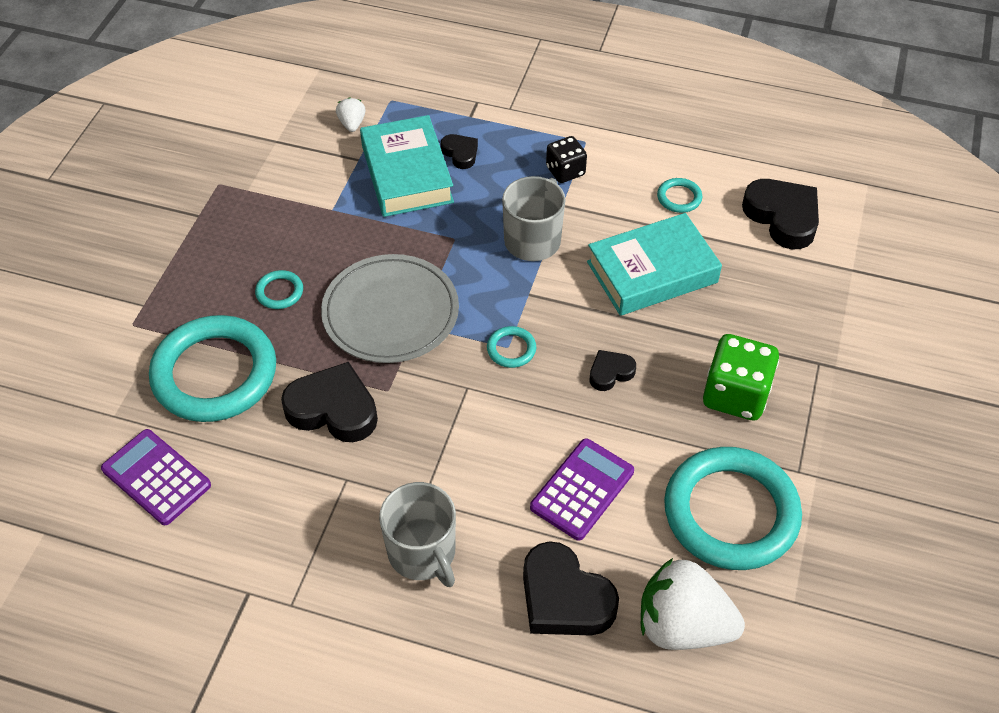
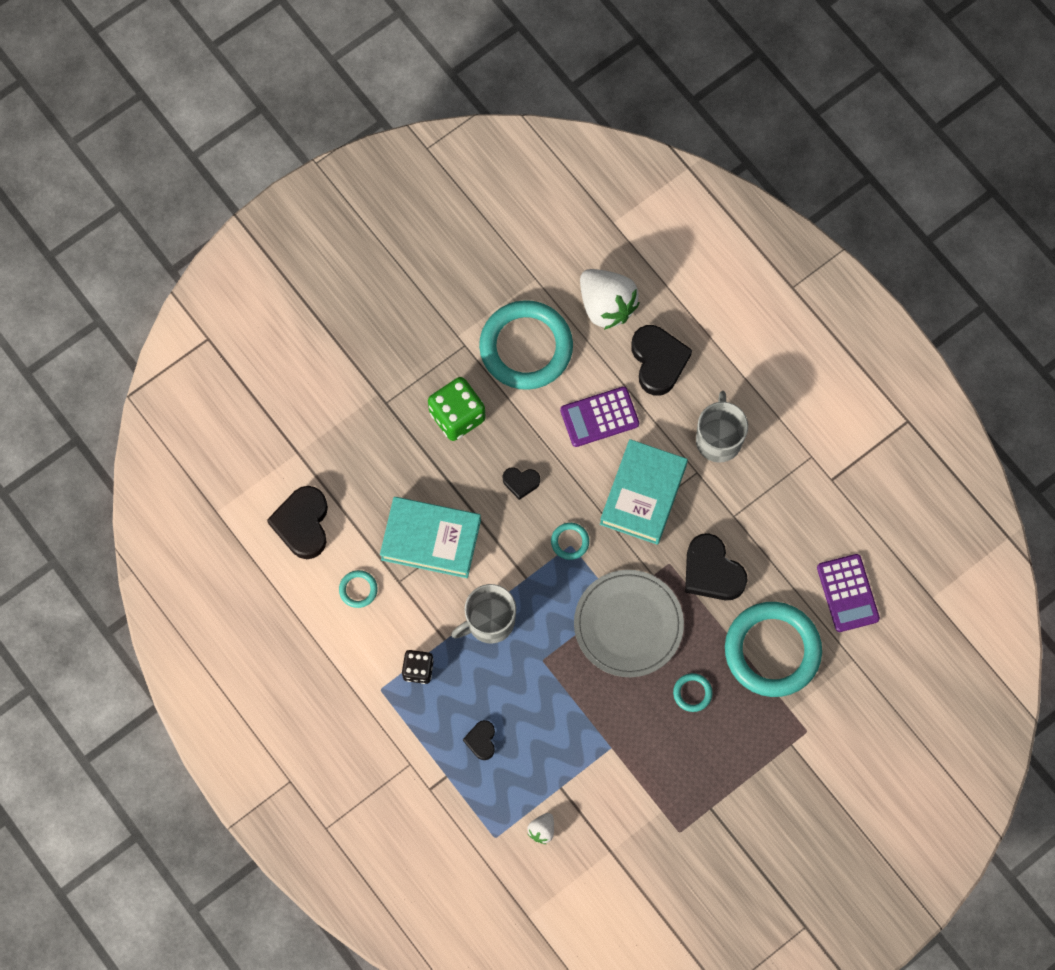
camera: 145 degrees left, 20 degrees up
turquoise book [360,115,454,217] -> turquoise book moved to [600,439,688,545]

